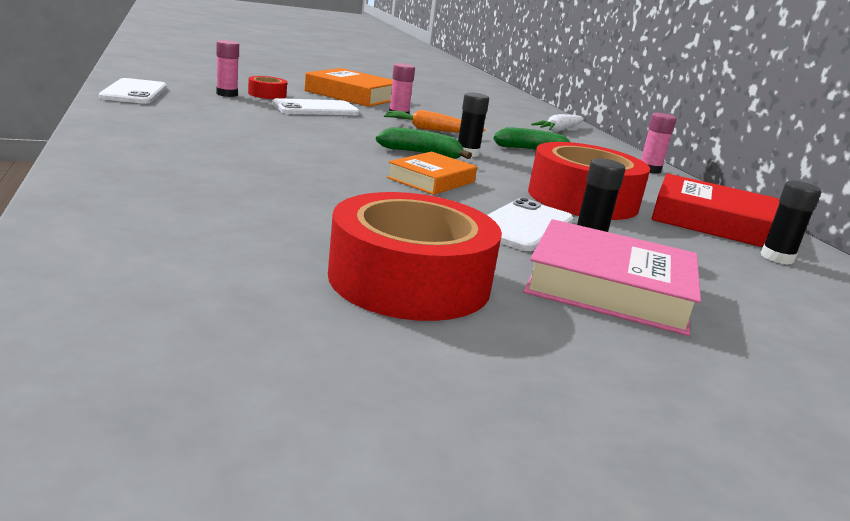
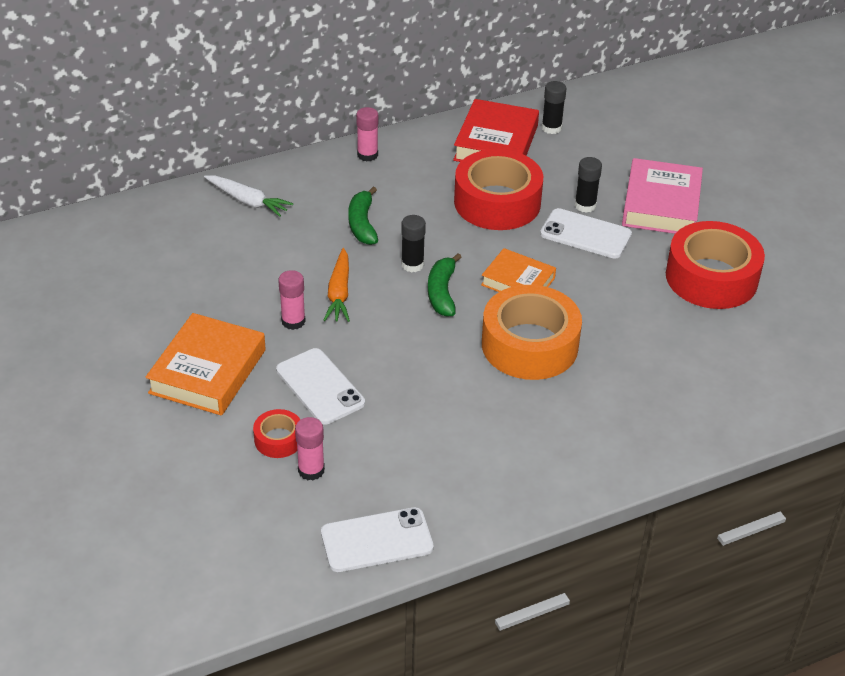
camera: 95 degrees left, 20 degrees up
none -> orange tape [482,285,582,380]

